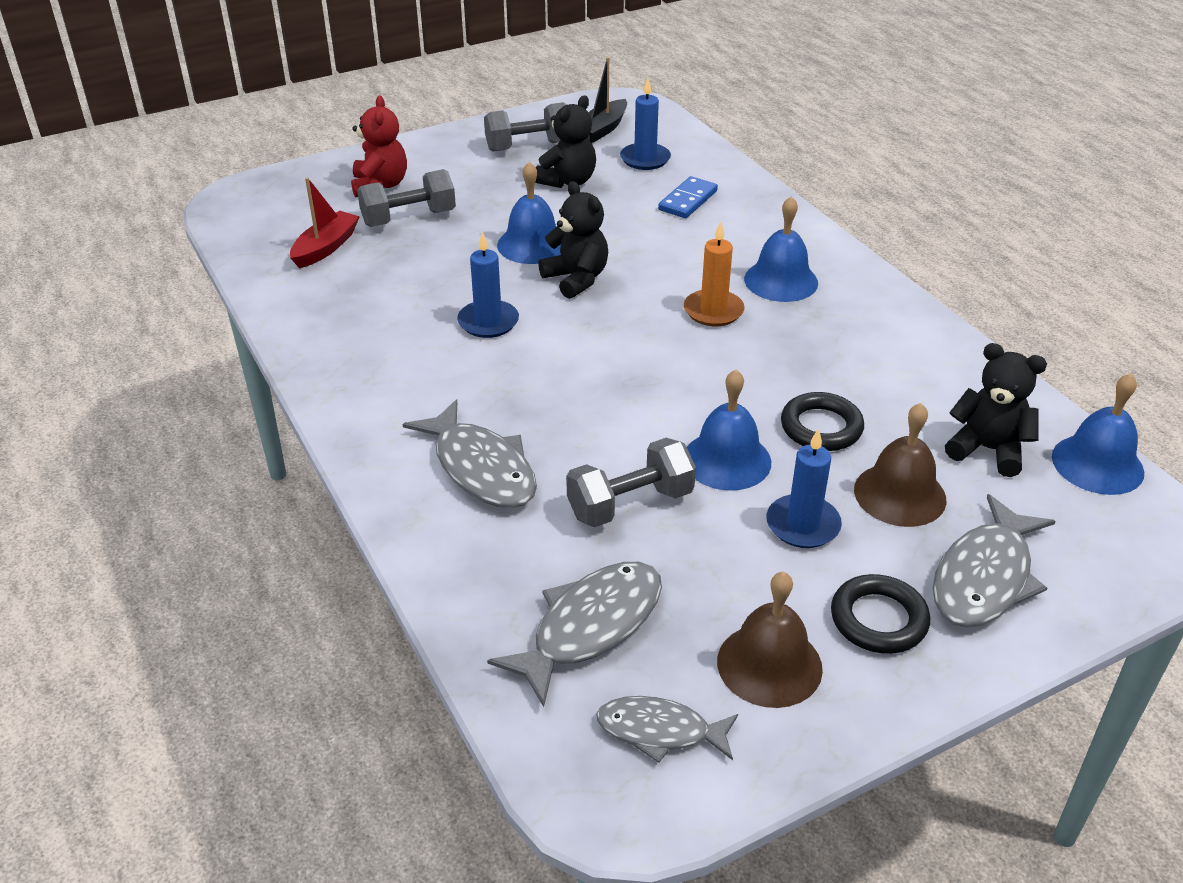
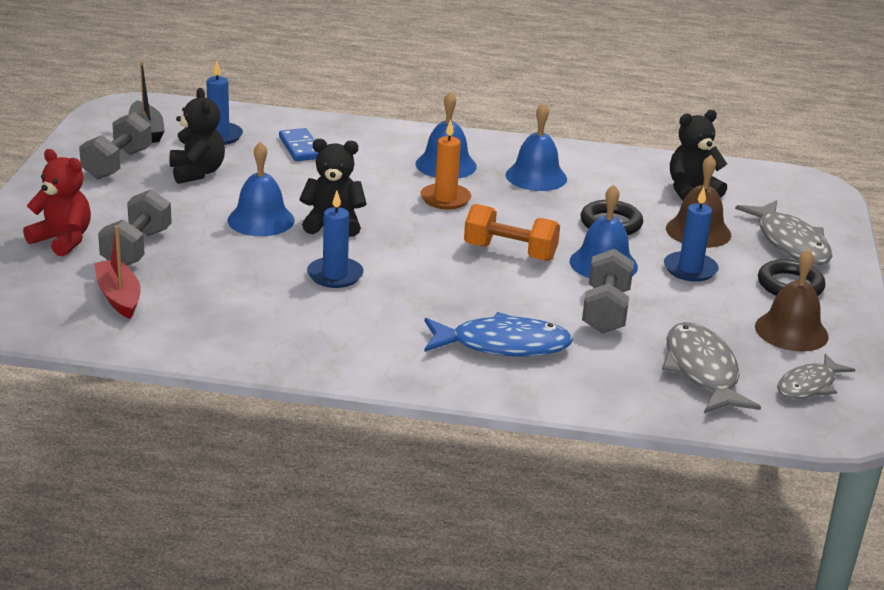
camera: 55 degrees left, 10 degrees down
grey fish [403,400,537,508] -> blue fish [424,312,573,356]
blue bell [1052,373,1144,495] -> blue bell moved to [505,103,567,191]
none -> orange dumbbell [464,204,560,261]

